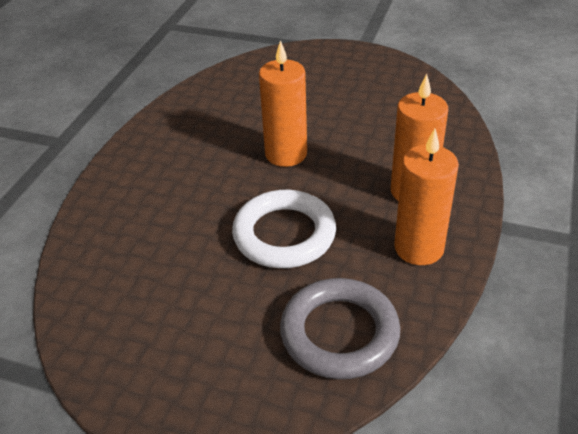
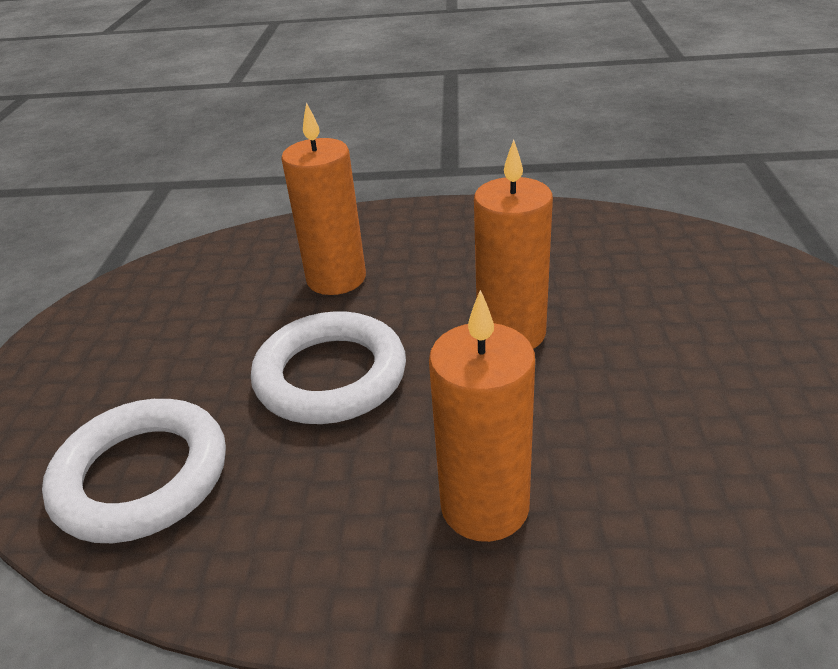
camera: 75 degrees right, 5 degrees down
grey ring [280,278,400,379] -> white ring [42,399,226,543]
orange candle [394,129,459,265] -> orange candle moved to [281,102,366,295]

